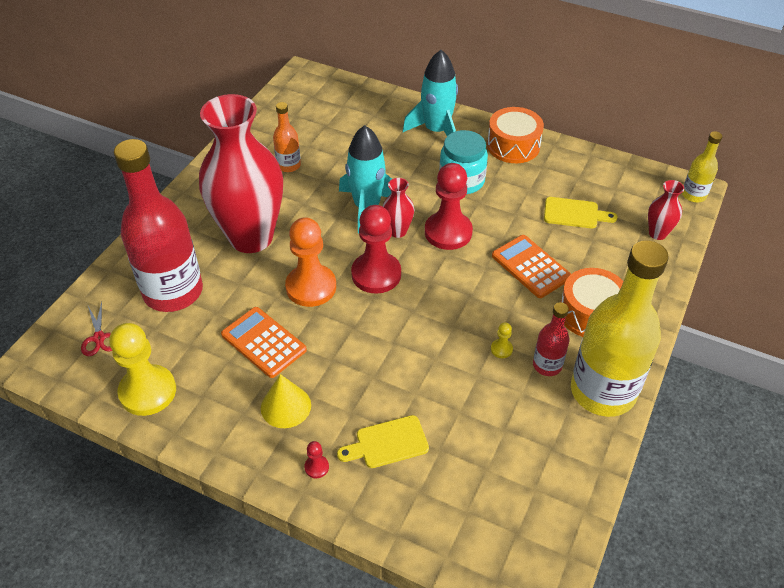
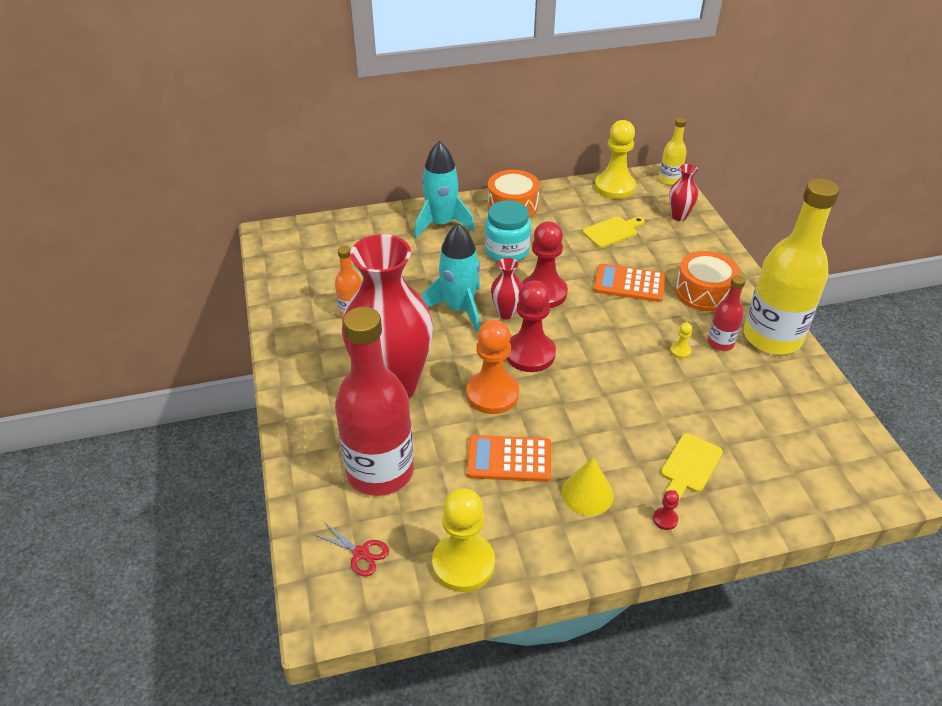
camera: 40 degrees left, 5 degrees down
none -> yellow pawn [595,120,636,199]

